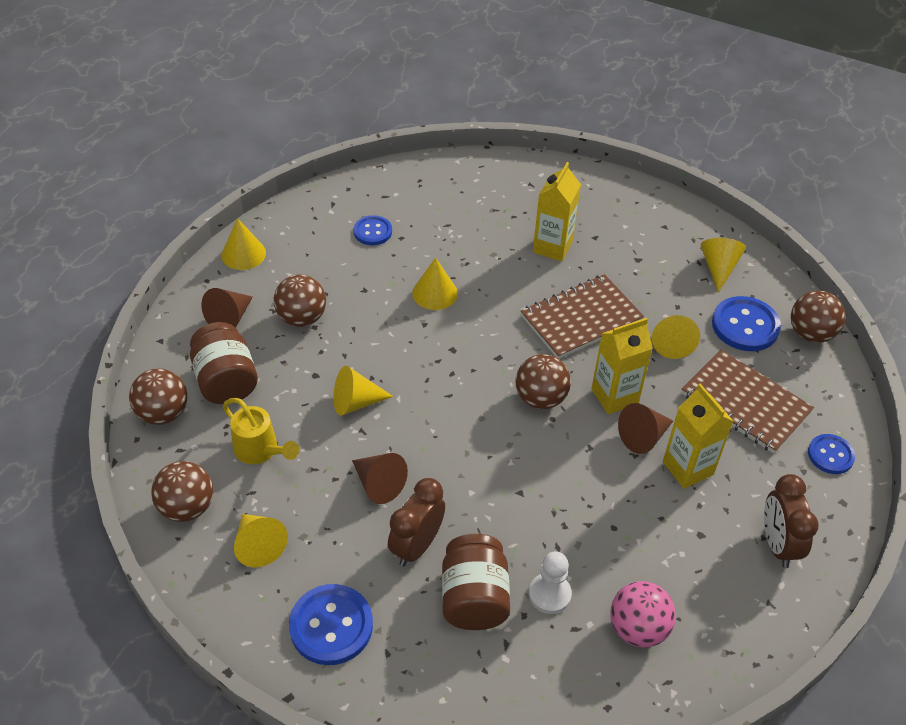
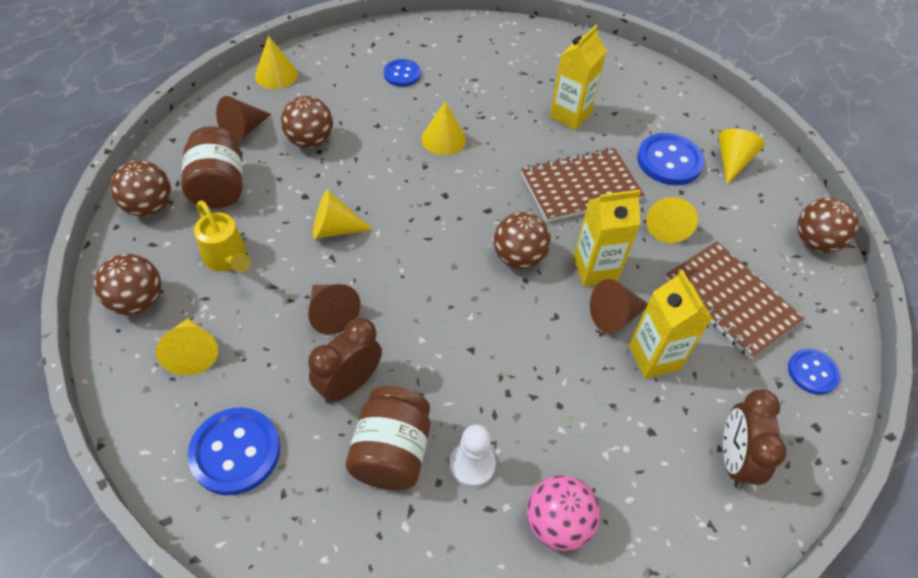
camera: 10 degrees right, 5 degrees up
blue button [712,296,781,351] -> blue button moved to [637,133,705,185]

